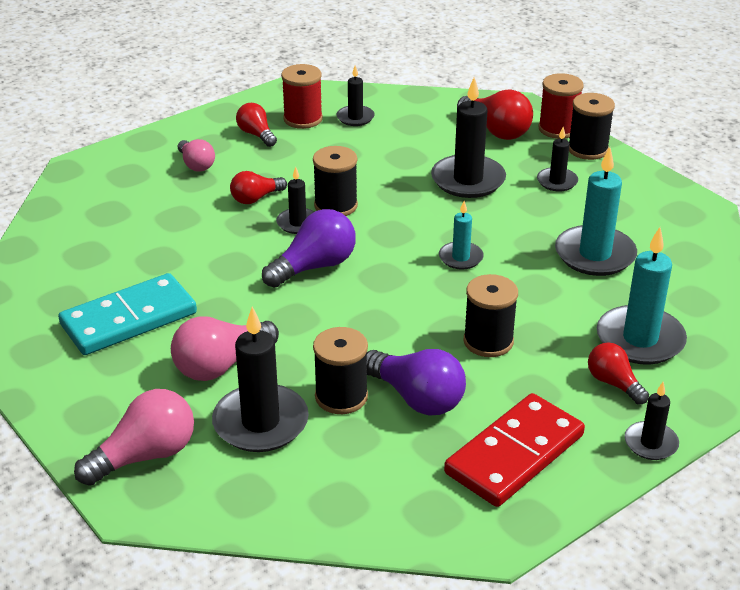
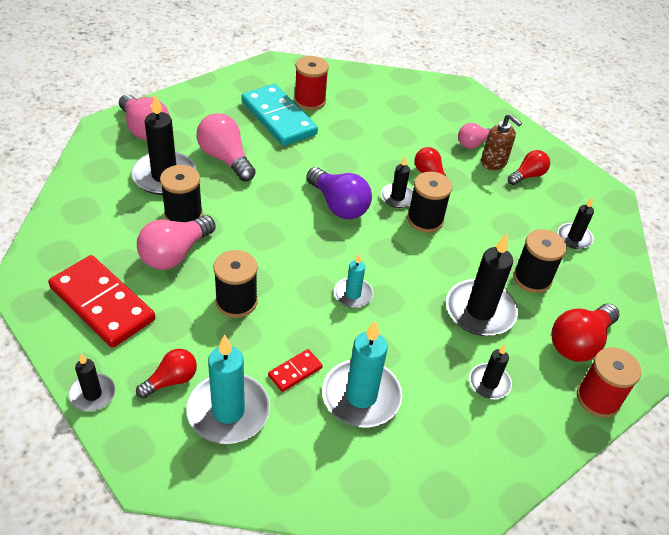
camera: 85 degrees right, 10 degrees up
red spool [281,64,323,129] -> red spool moved to [294,56,329,110]
purple light bulb [367,349,466,415] -> pink light bulb [137,215,215,270]
black spool [569,93,615,160] -> black spool moved to [513,229,567,293]
none -> red domino [268,349,323,392]
none -> brown soap dispenser [481,114,522,170]

